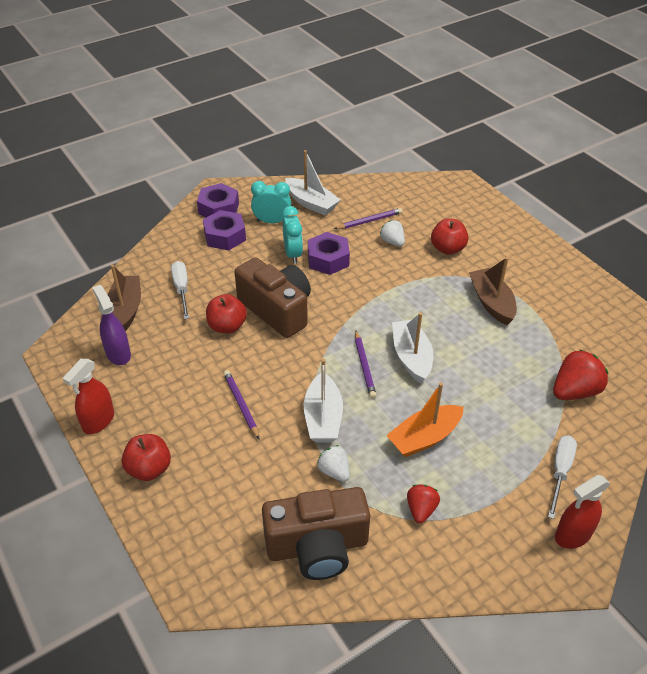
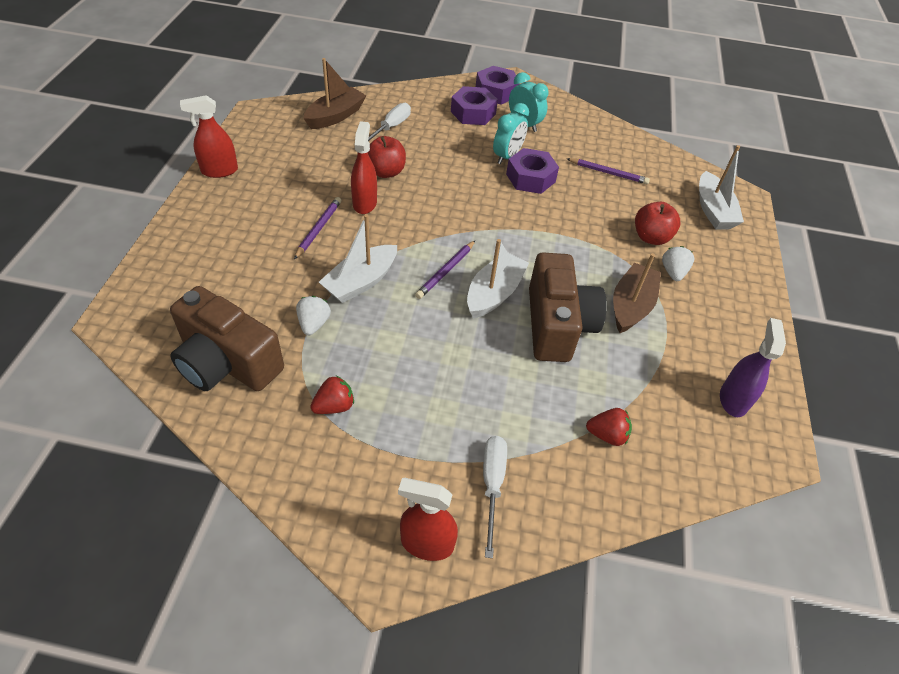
camera: 40 degrees right, 5 degrees up
purple spray bottle [92,285,131,365] -> purple spray bottle moved to [720,318,786,417]
red apple [122,434,171,481] -> none
brown camera [235,257,311,338] -> brown camera moved to [529,253,607,362]
white boat [285,150,341,216] -> white boat moved to [699,145,744,230]
white strawberry [380,220,405,246] -> white strawberry moved to [662,246,694,281]
orange boat [386,383,464,457] -> none
white screwdriver [548,436,577,519] -> white screwdriver turned 60 degrees counterclockwise [483,436,507,558]
red strawberry [553,349,608,400] -> red strawberry [586,408,632,446], size x0.60
none -> red spray bottle [351,121,377,214]

